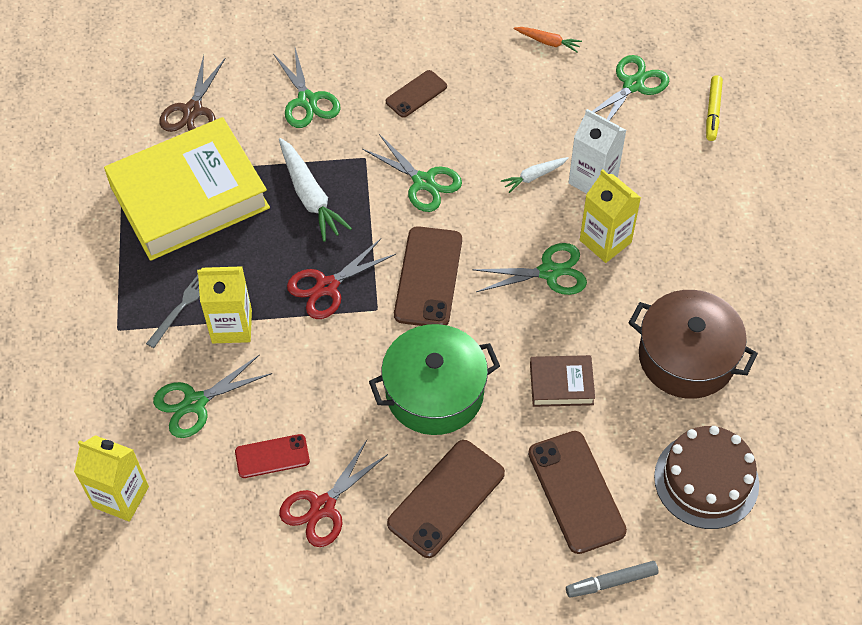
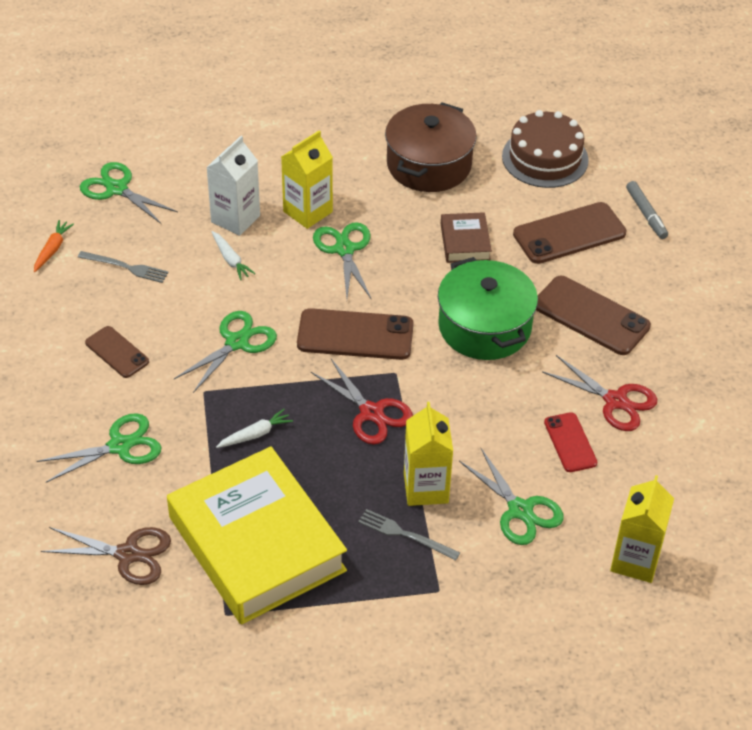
camera: 95 degrees left, 10 degrees down
white carrot [279,138,352,242] -> white carrot [216,409,293,448], size x0.55
yellow marker [706,75,723,141] -> none
none -> grey fork [78,251,169,283]

